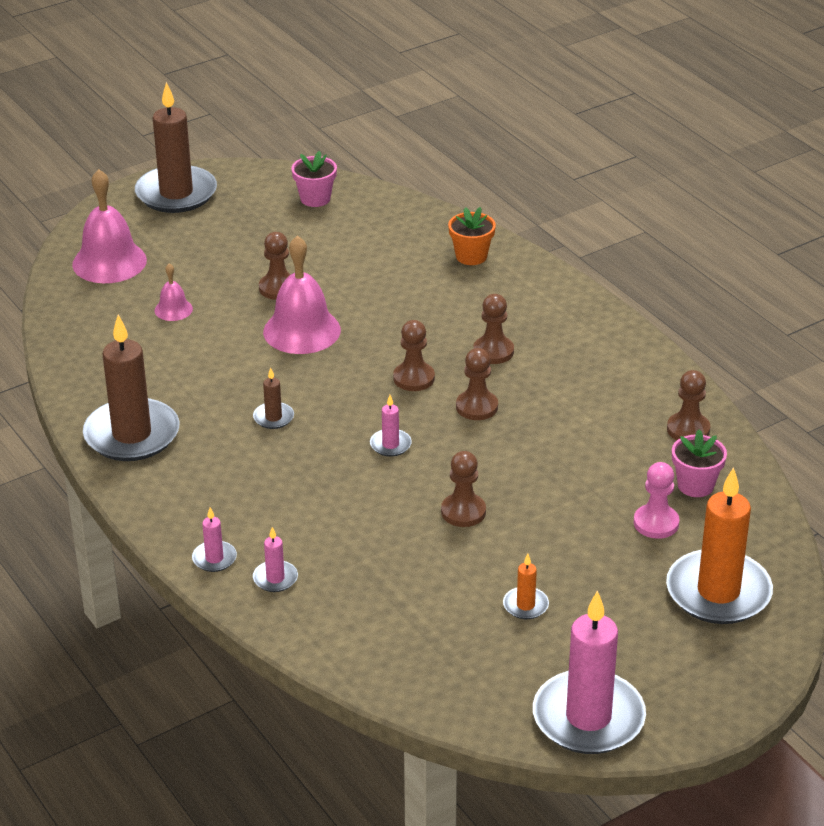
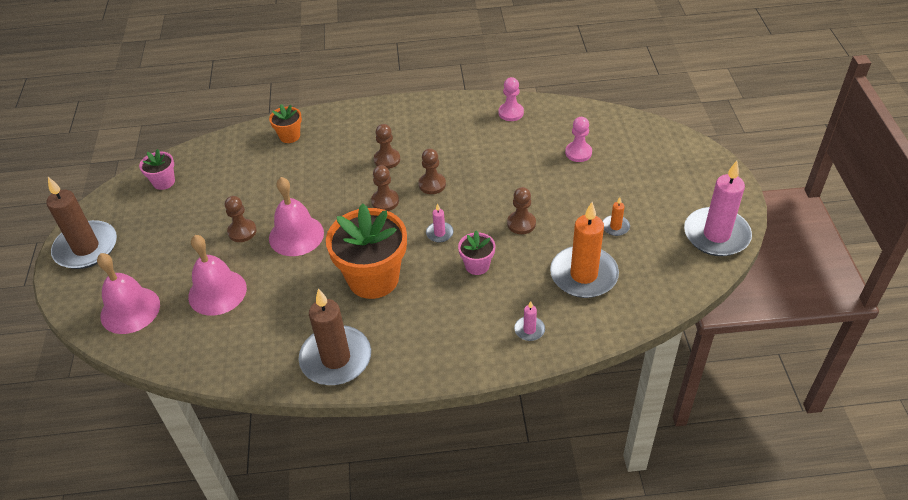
camera: 60 degrees left, 10 degrees up
pink bell [155,263,193,321] -> pink bell [188,235,247,316], size x2.00
pink candle [192,507,237,572] -> none
brown candle [253,368,294,429] -> orange flower pot [326,204,407,299]
orange candle [666,467,773,624] -> orange candle moved to [550,202,619,298]
brown pawn [667,370,710,440] -> pink pawn [499,77,524,121]
pink flower pot [672,429,727,497] -> pink flower pot moved to [458,231,495,275]

